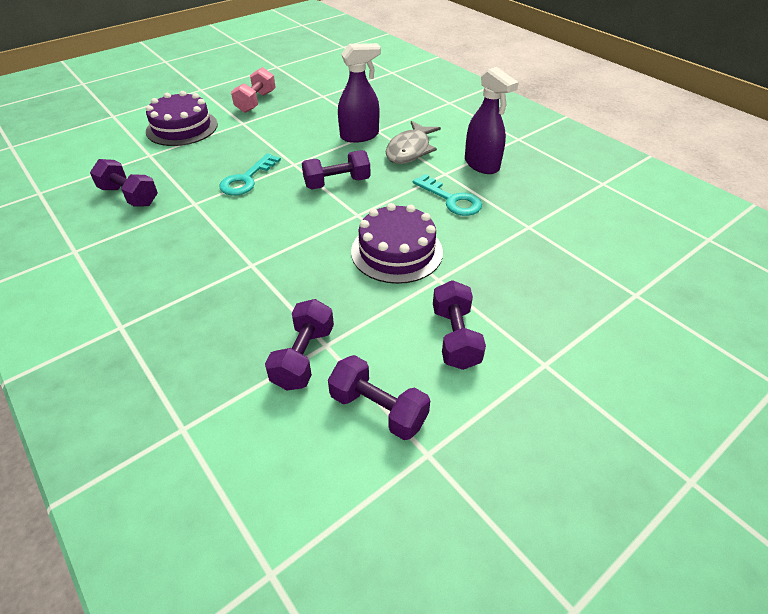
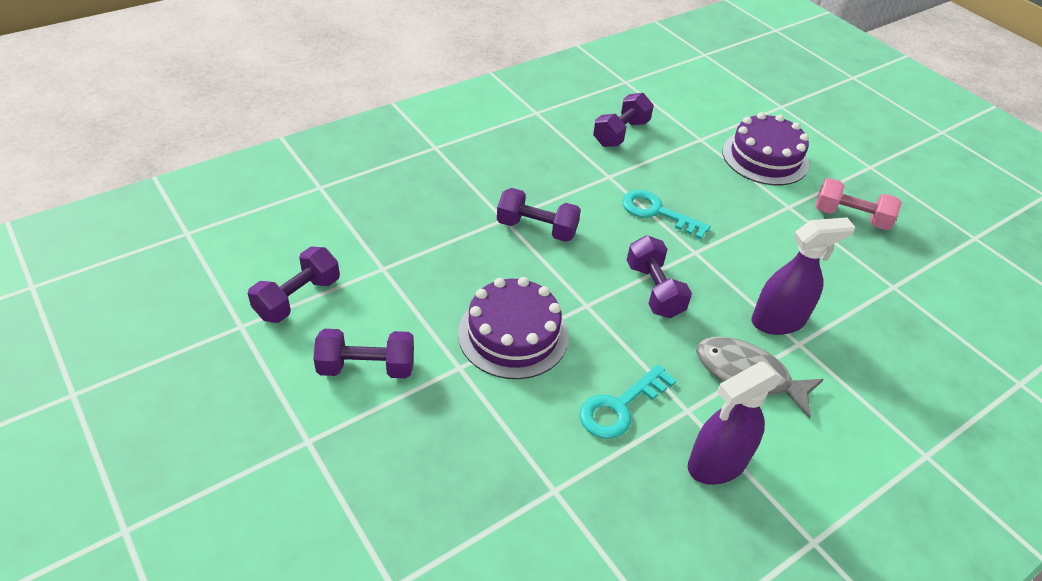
camera: 90 degrees right, 0 degrees up
purple dumbbell [265,299,334,390] -> purple dumbbell moved to [497,188,581,242]
purple spray bottle [338,43,381,143] -> purple spray bottle turned 90 degrees counterclockwise [752,217,855,335]

